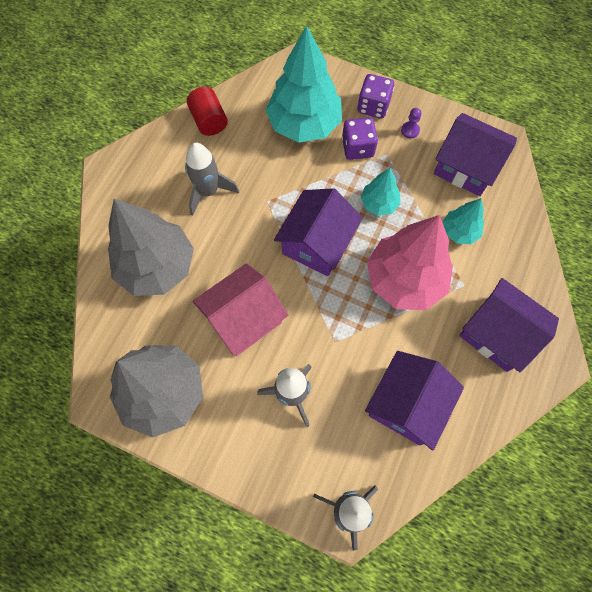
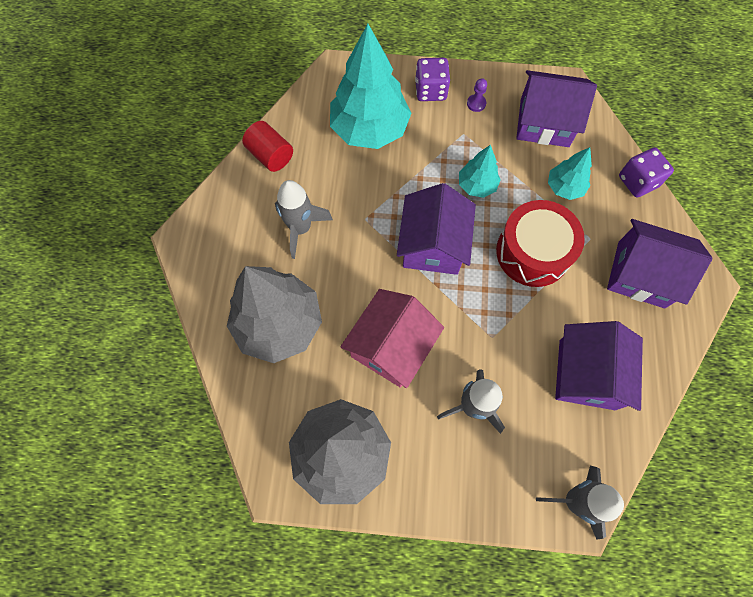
camera: 20 degrees left, 0 degrees up
purple dice [342,117,378,160] -> purple dice moved to [619,147,674,197]
pink tree [367,215,453,310] -> red drum [496,200,585,287]

